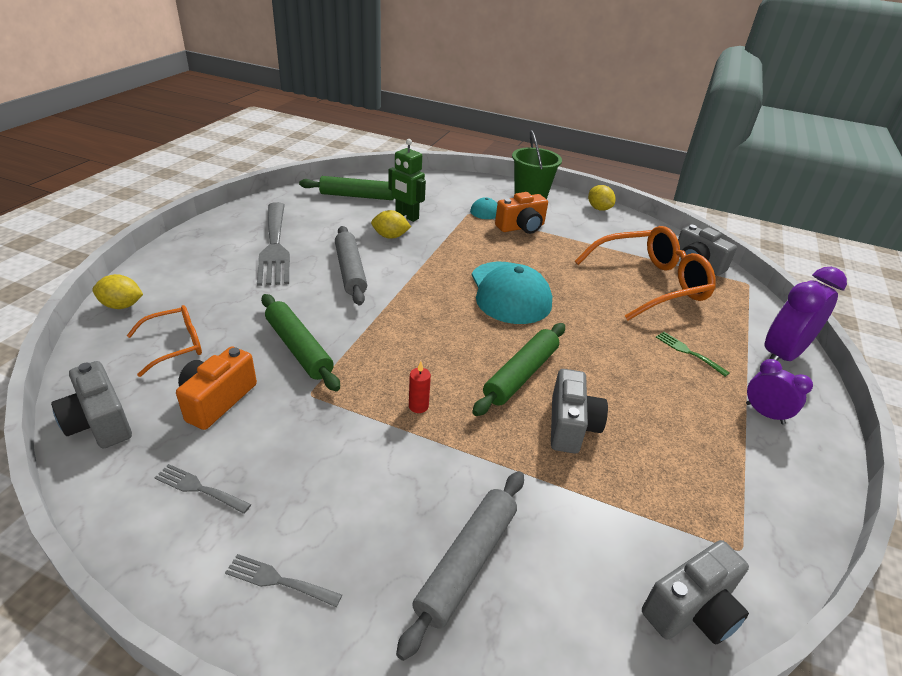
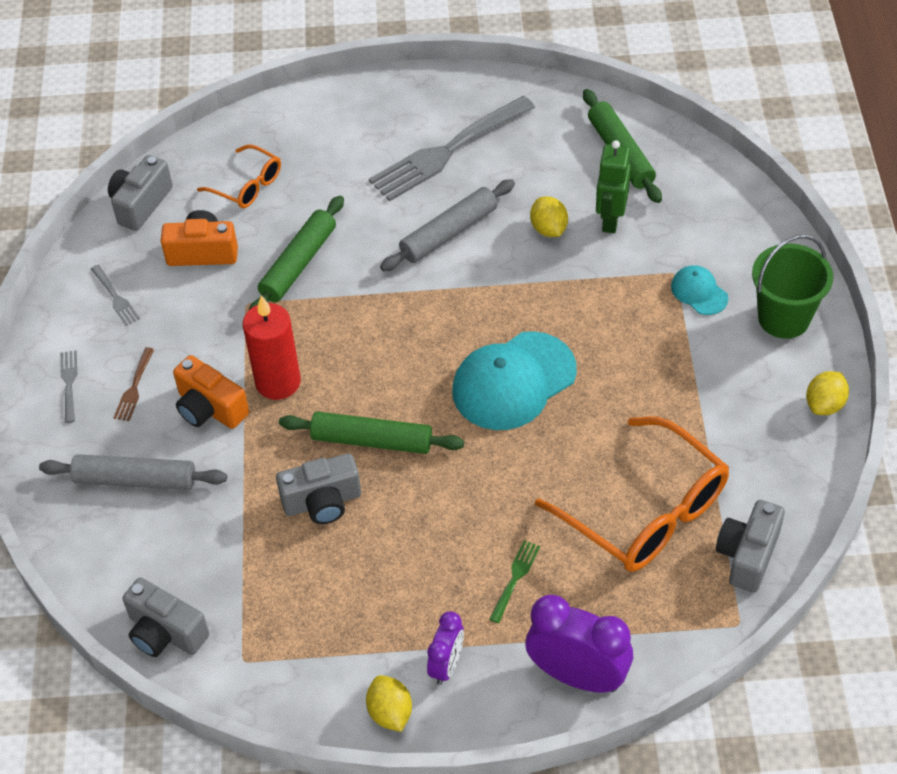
camera: 70 degrees right, 15 degrees up
yellow lemon [93,274,143,309] -> yellow lemon moved to [366,675,412,732]
grey fork [154,464,251,514] -> grey fork turned 150 degrees clockwise [91,265,140,326]
red candle [409,362,431,413] -> red candle [242,295,301,400], size x2.29
orange camera [495,192,548,234] -> orange camera moved to [173,355,249,429]
none -> brown fork [113,347,154,421]

